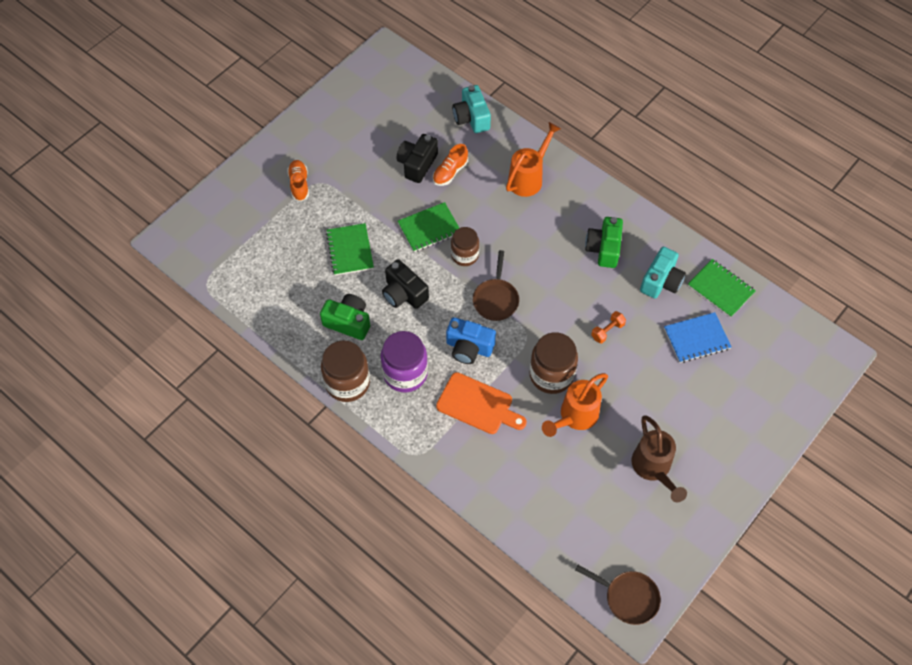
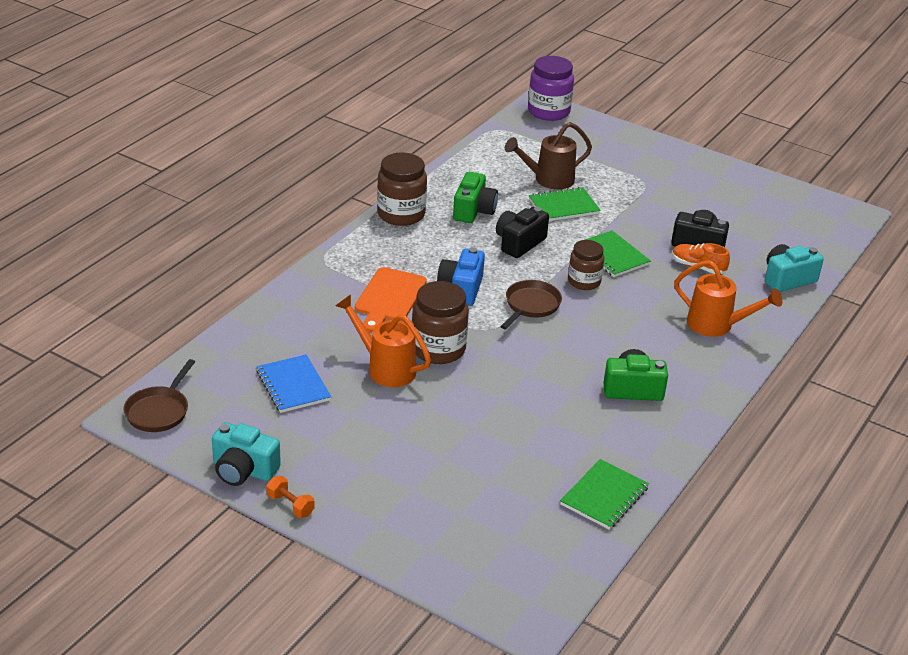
camera: 80 degrees right, 25 degrees down
orange shoe [287,160,309,202] -> none
purple jar [381,331,428,393] -> purple jar moved to [528,56,574,121]
brown pan [473,250,519,321] -> brown pan turned 120 degrees clockwise [500,280,562,329]
orange dumbbell [591,311,626,344] -> orange dumbbell moved to [266,476,315,518]
brown watering can [632,416,687,502] -> brown watering can moved to [505,122,592,190]
turquoise camera [640,247,686,298] -> turquoise camera moved to [212,422,281,486]
blue notebook [664,312,731,363] -> blue notebook moved to [256,355,331,413]

